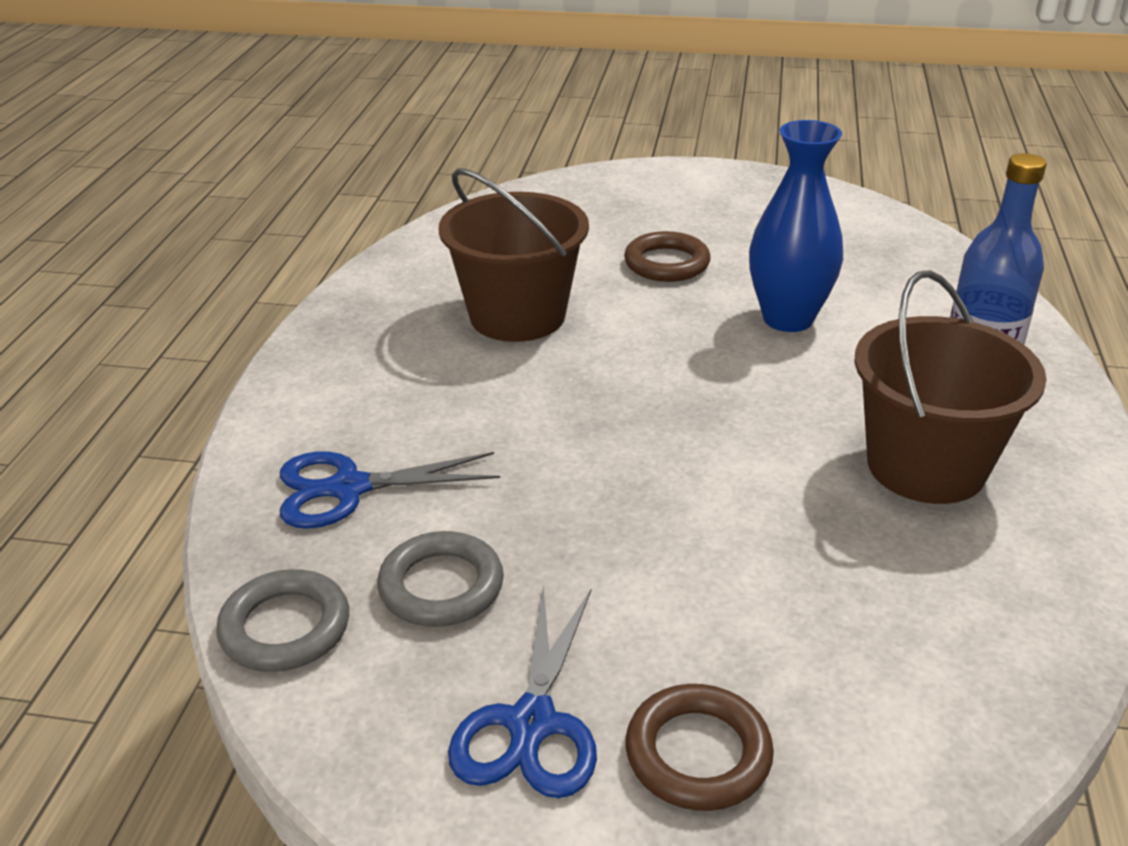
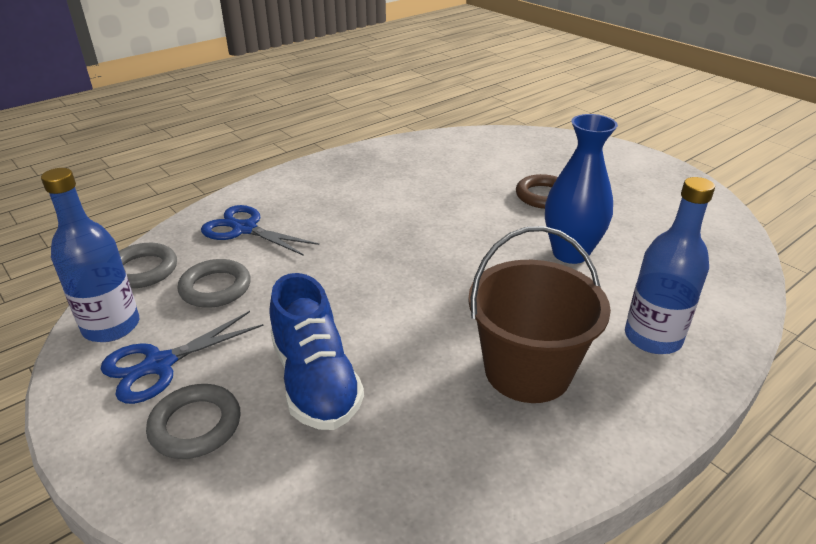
camera: 40 degrees right, 0 degrees up
brown bucket [439,168,589,342] -> none
brown ring [625,684,774,811] -> grey ring [146,384,241,459]
none -> blue bottle [41,168,139,342]
none -> blue shoe [270,273,364,430]

